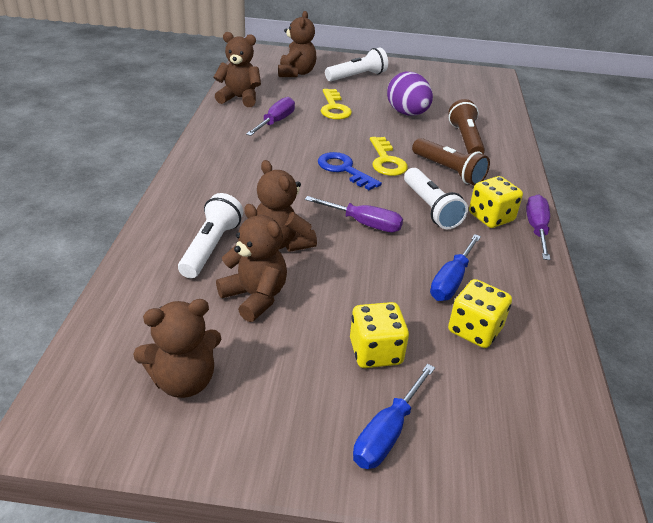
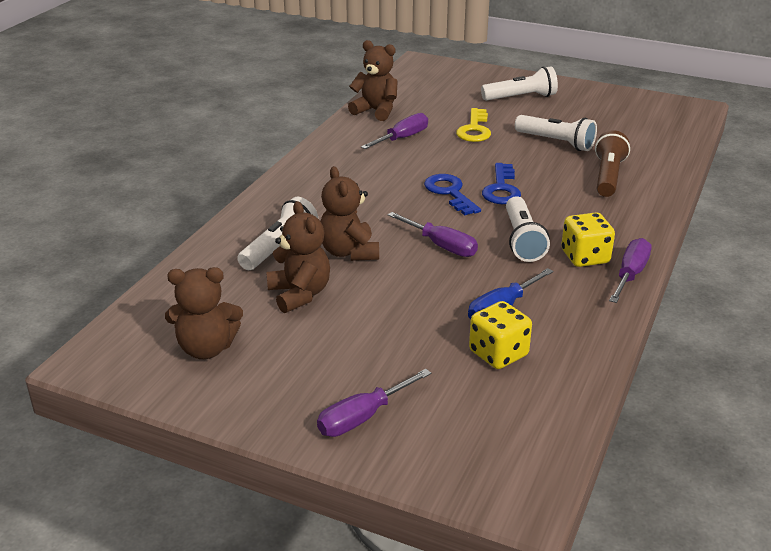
camera: 20 degrees right, 5 degrees down
brown teddy bear [278,11,317,77] -> none
yellow dice [350,302,409,368] -> none
blue screwdriver [353,364,435,469] -> purple screwdriver [317,369,431,437]
yellow key [370,137,408,176] -> blue key [482,163,521,204]
purple egg [387,72,433,115] -> white flashlight [515,115,597,151]
brown flashlight [412,138,490,186] -> none

